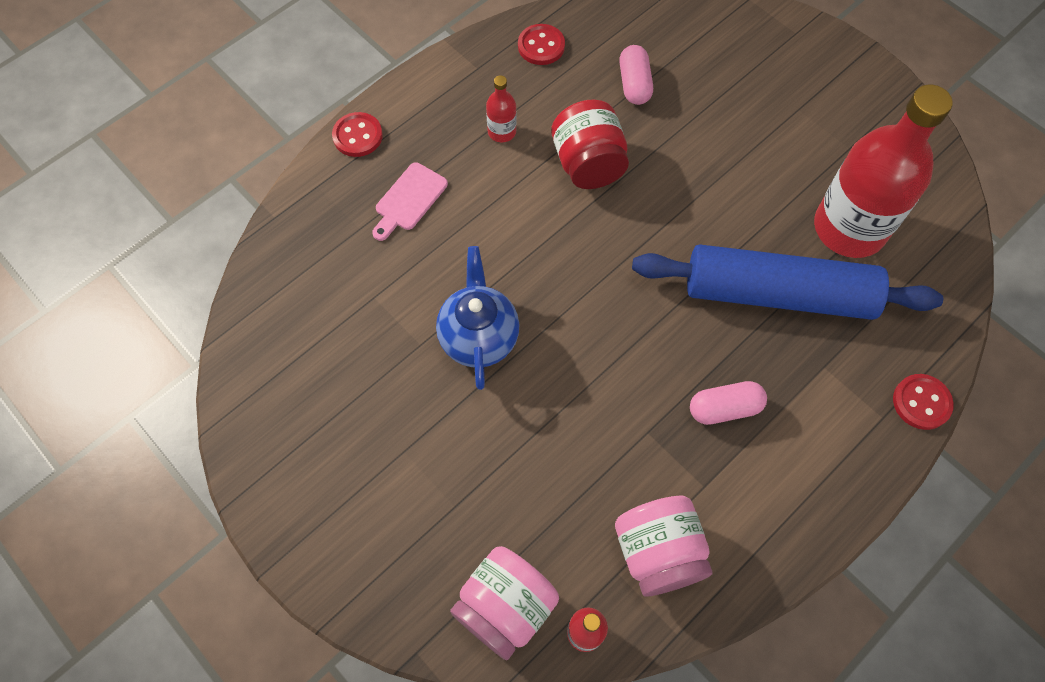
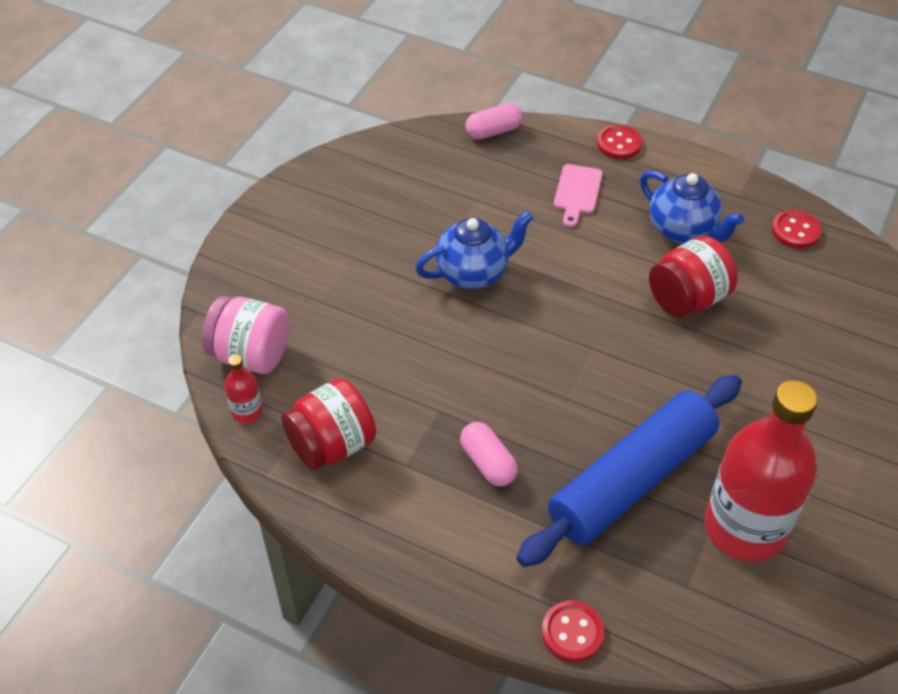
camera: 70 degrees right, 15 degrees down
pink cutting board [372,162,448,241] -> pink cutting board turned 90 degrees counterclockwise [554,164,603,227]
red bottle [486,76,517,142] -> blue teapot [640,171,744,244]
pink jar [615,496,713,597] -> red jar [281,378,376,470]
pink capsule [619,45,653,105] -> pink capsule moved to [465,103,523,140]
blue rolling pin [632,244,943,320] -> blue rolling pin turned 60 degrees clockwise [517,375,742,567]

